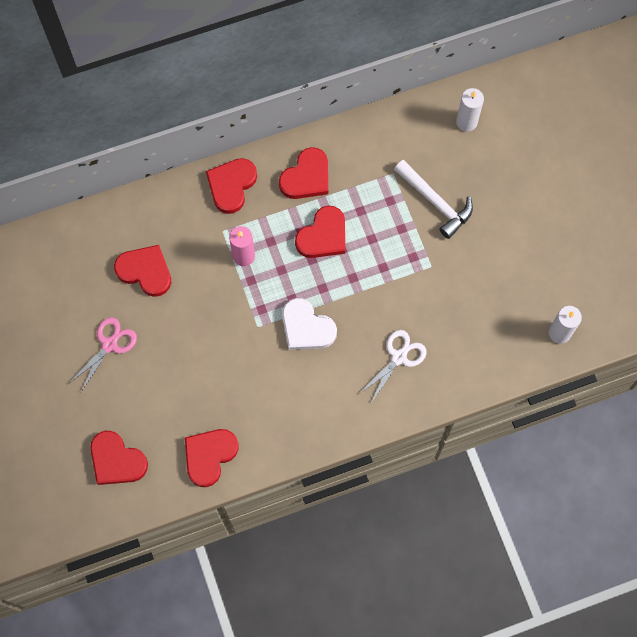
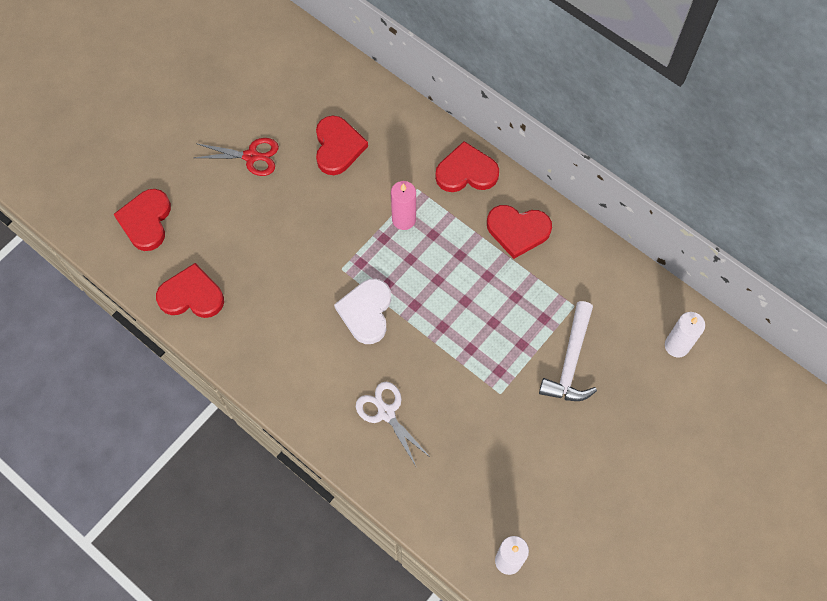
camera: 60 degrees right, 5 degrees down
pink scissors [69,317,137,392] -> red scissors [194,138,279,176]
red heart [295,205,345,258] -> none
white scissors [359,330,427,403] -> white scissors turned 135 degrees counterclockwise [356,382,431,468]

